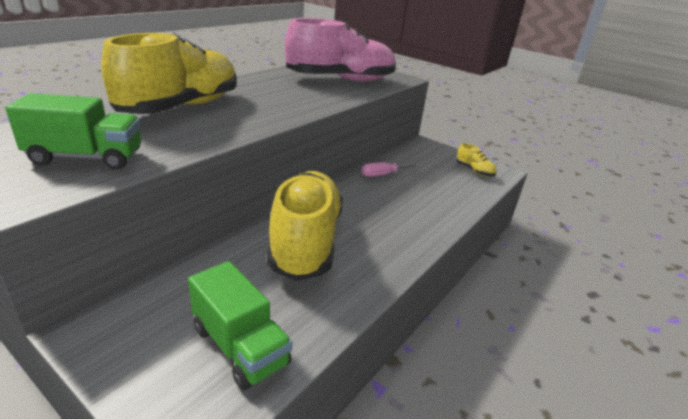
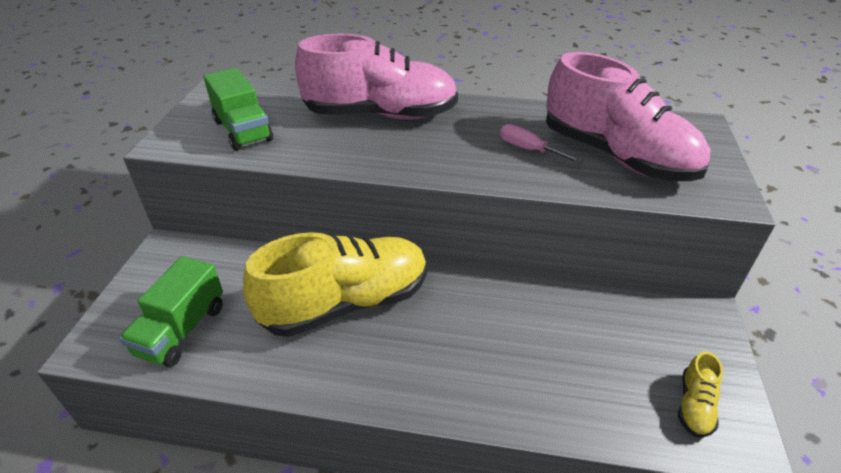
camera: 65 degrees right, 10 degrees up
yellow shoe [101,33,237,114] -> pink shoe [295,33,458,120]
pink screwdriver [361,162,421,177] -> pink screwdriver moved to [500,124,583,163]

